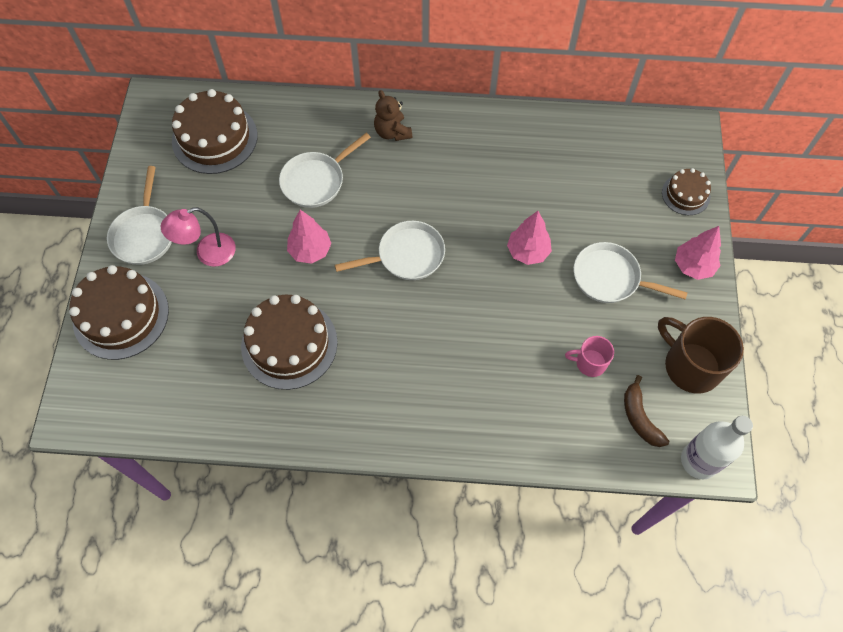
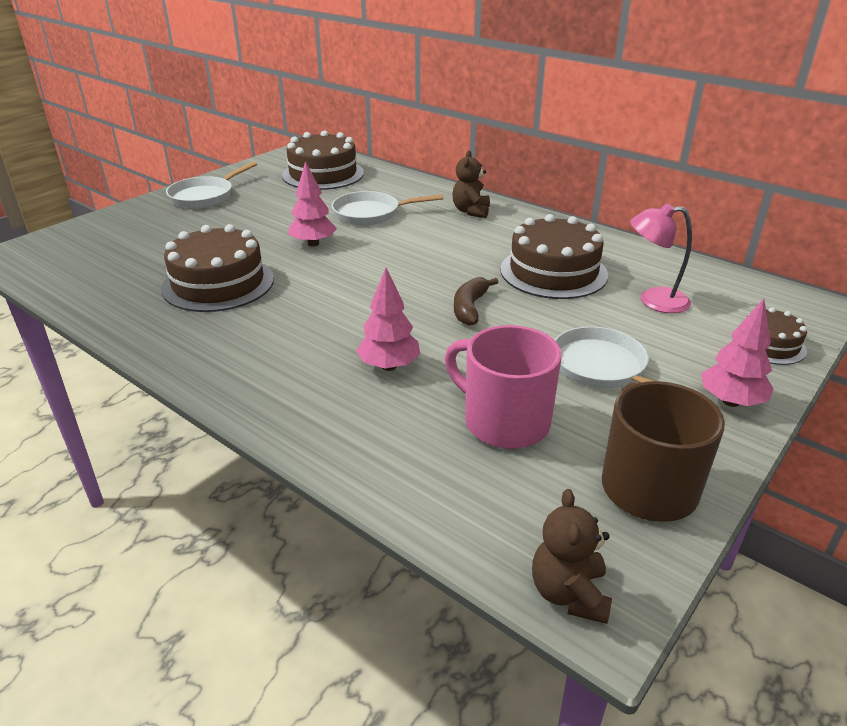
camera: 35 degrees right, 30 degrees down
brown cake [69,265,169,360] -> brown cake moved to [500,214,608,299]
pink lamp [161,207,236,267] -> pink lamp moved to [630,203,692,313]
white pan [335,221,445,280] -> none
pink tree [507,211,552,265] -> pink tree moved to [356,267,420,371]
pink mug [565,336,614,377] -> pink mug [445,325,562,449], size x1.83
brown banana [624,375,669,447] -> brown banana moved to [454,277,498,326]
white bottle [681,416,753,480] -> brown teddy bear [532,489,612,624]

